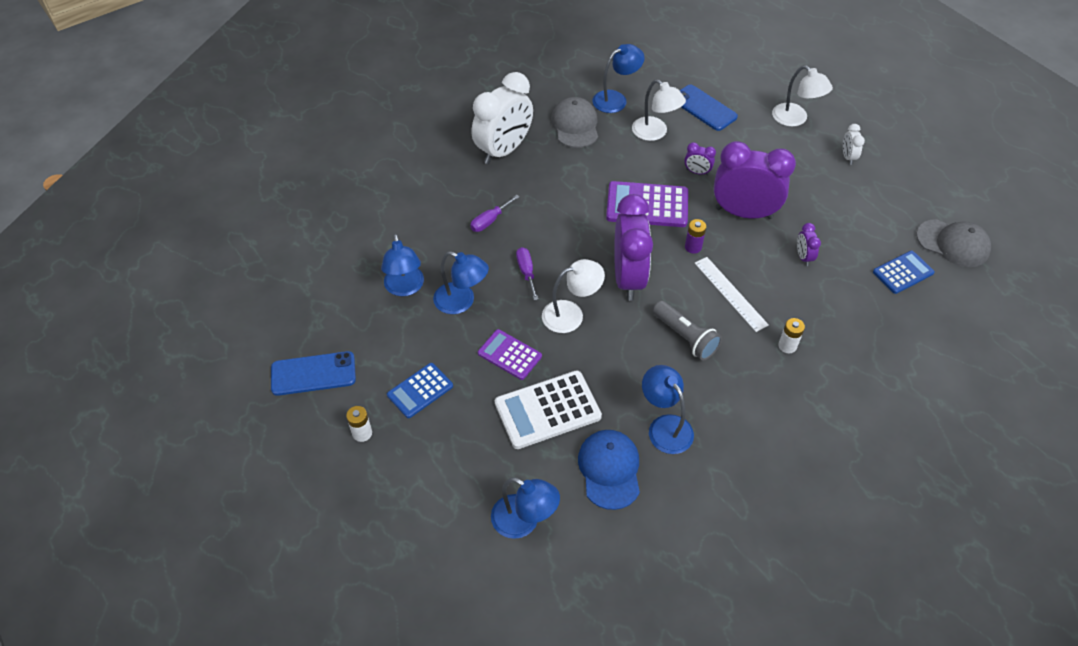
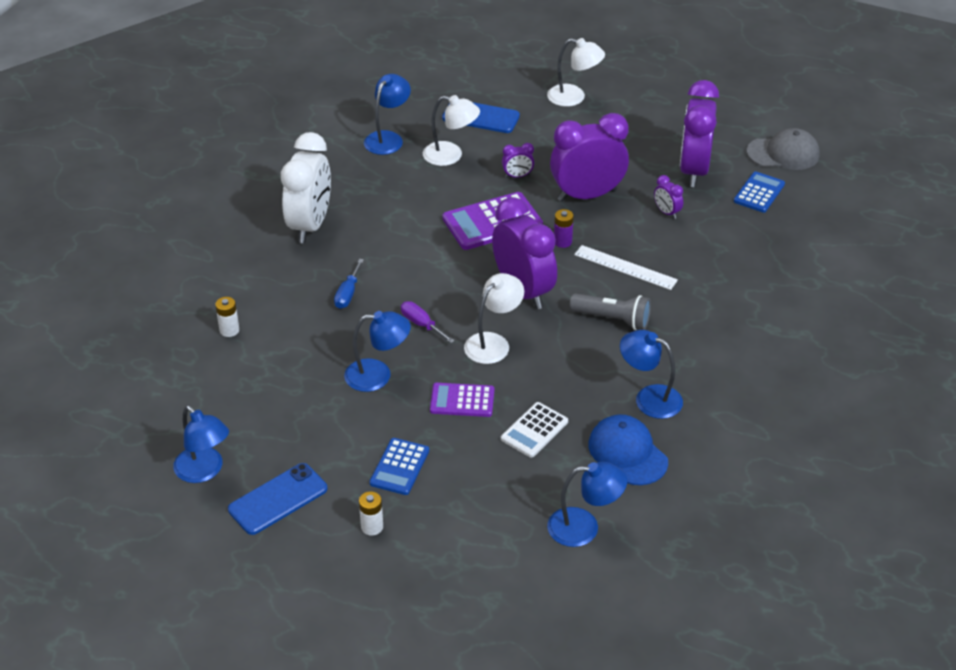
camera: 30 degrees left, 10 degrees down
blue lamp [381,234,424,296] -> blue lamp moved to [173,405,229,483]
purple screwdriver [470,195,519,232] -> blue screwdriver [334,259,364,309]
white calculator [495,370,602,449] -> white calculator [501,402,568,458], size x0.62
grey cap [551,97,598,148] -> none
white battery [778,318,805,353] -> white battery moved to [215,297,239,337]
white clock [843,124,865,165] -> none
none -> purple clock [680,80,719,187]

